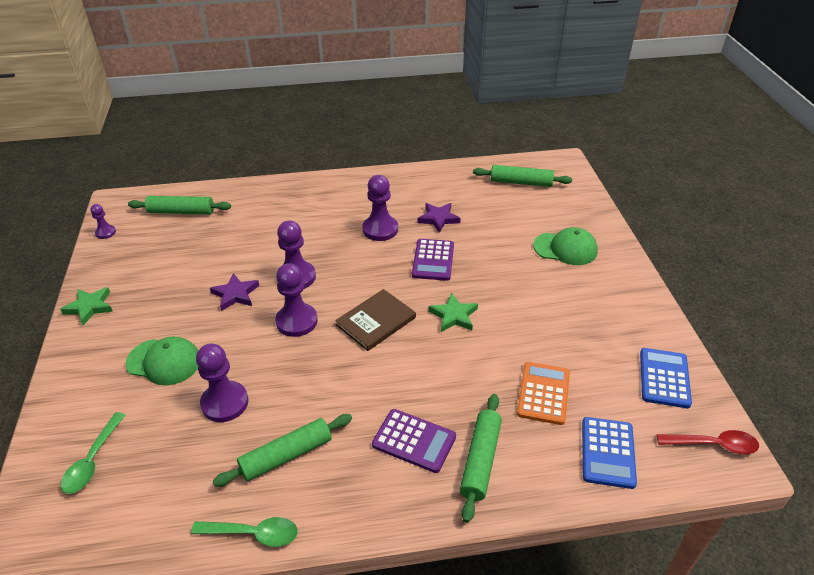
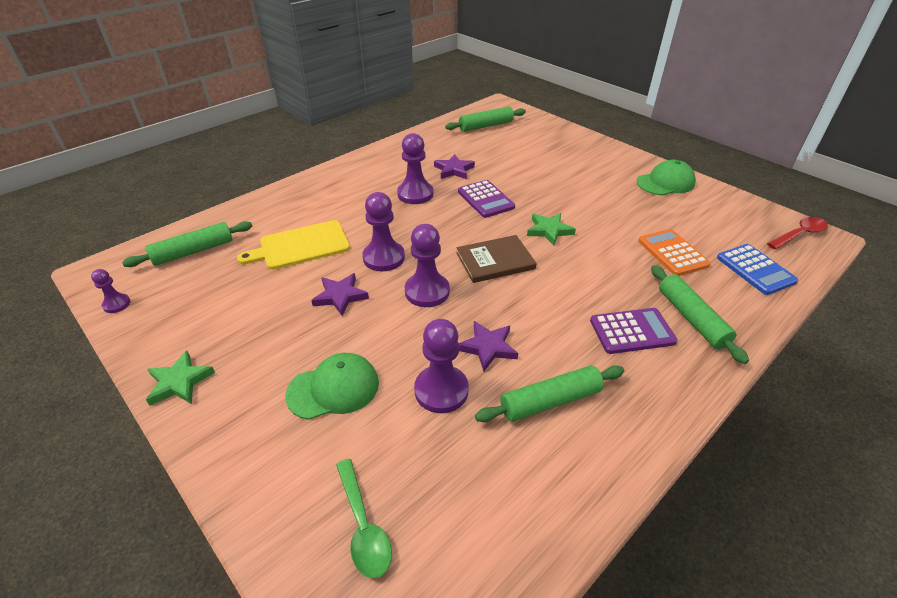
camera: 35 degrees left, 0 degrees up
green spoon [191,517,298,547] -> none
green rolling pin [213,414,352,487] -> green rolling pin turned 45 degrees clockwise [475,365,624,422]
brown book [335,289,416,351] -> brown book turned 60 degrees clockwise [456,235,537,283]
green cap [533,227,598,265] -> green cap moved to [637,160,696,196]
blue calculator [640,348,692,408] -> none
none -> yellow cutting board [237,220,350,270]
none -> purple star [459,321,518,372]

